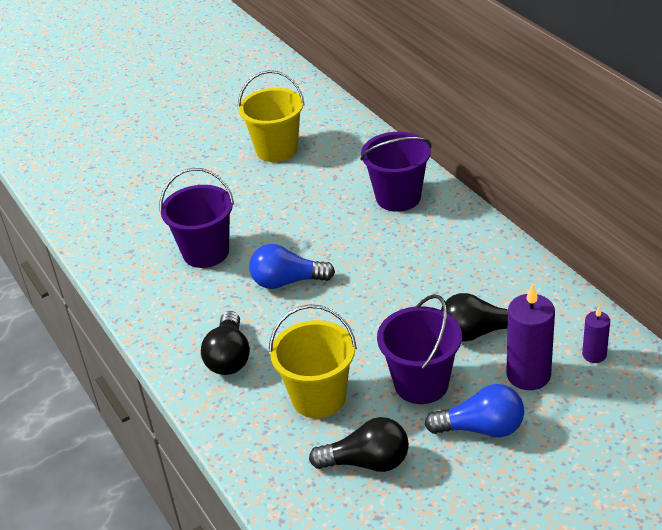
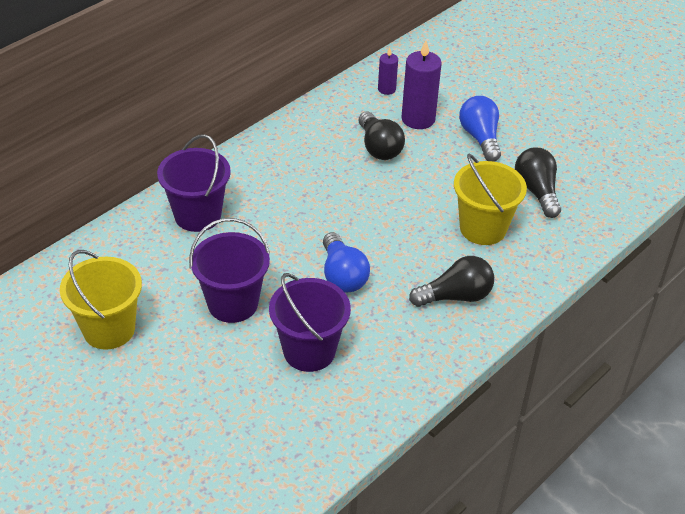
camera: 110 degrees left, 5 degrees up
purple bucket [377,294,462,404] -> purple bucket moved to [189,218,270,323]

